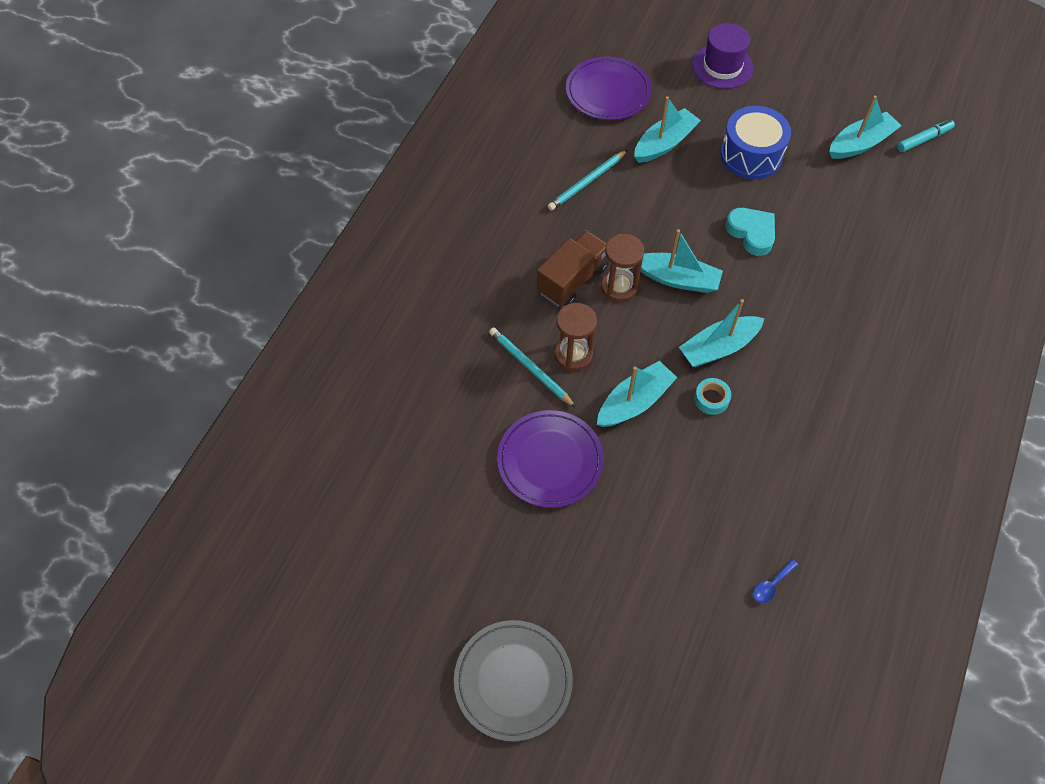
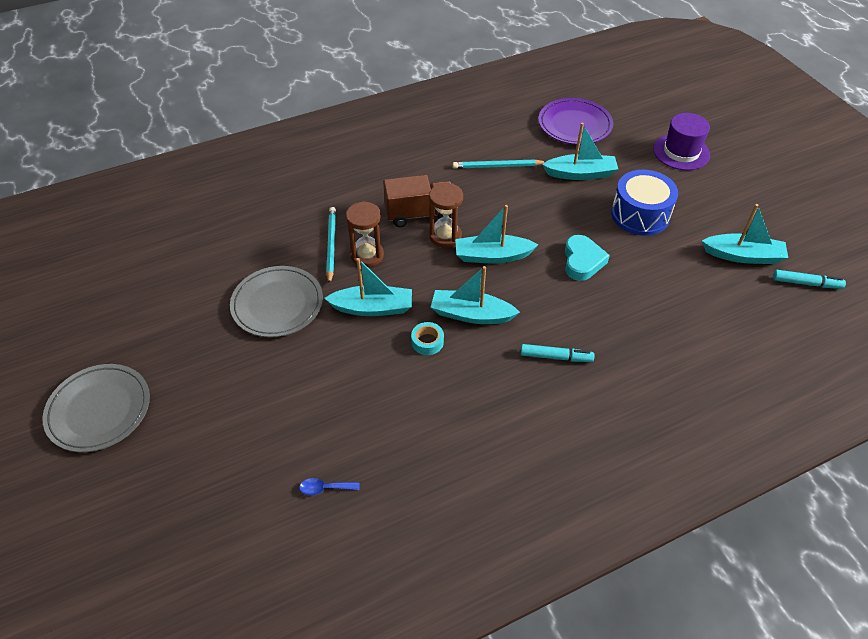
camera: 40 degrees right, 10 degrees down
purple plate [497,410,604,508] -> grey plate [230,266,323,337]
turquoise boat [641,229,723,293] -> turquoise boat turned 120 degrees clockwise [455,205,538,263]
none -> turquoise marker [521,344,594,362]

